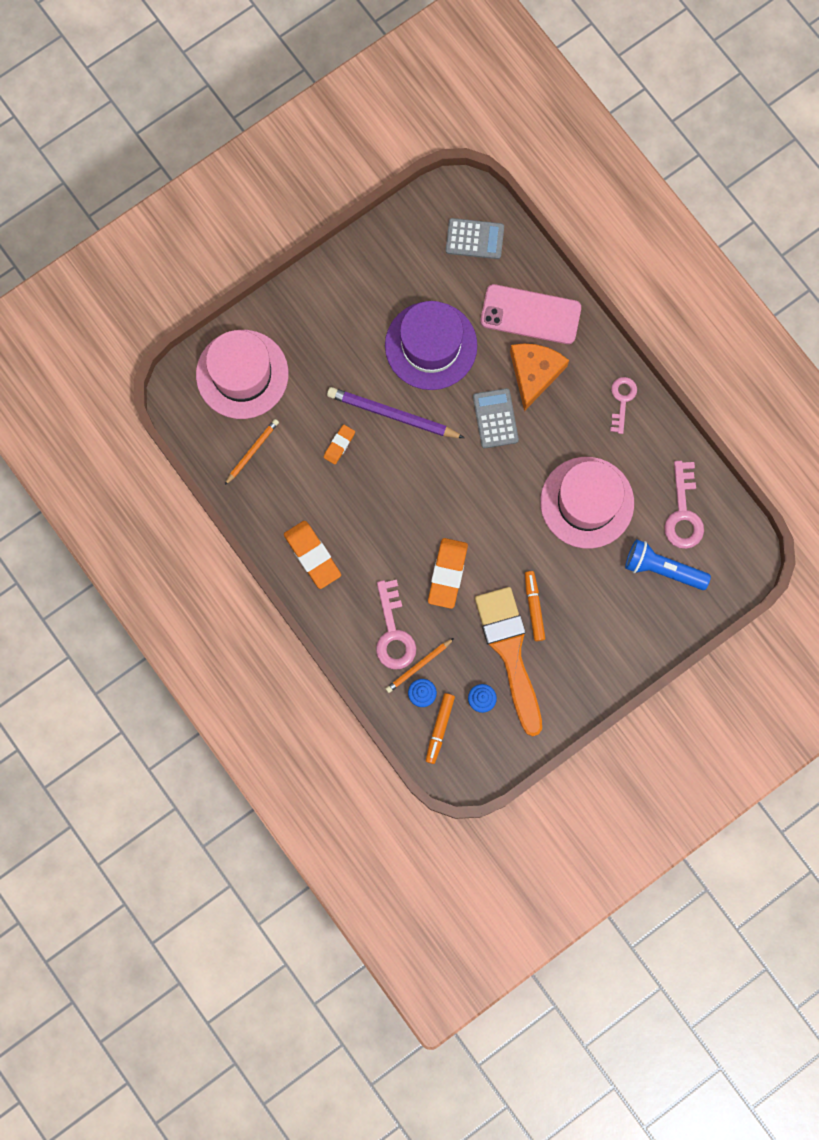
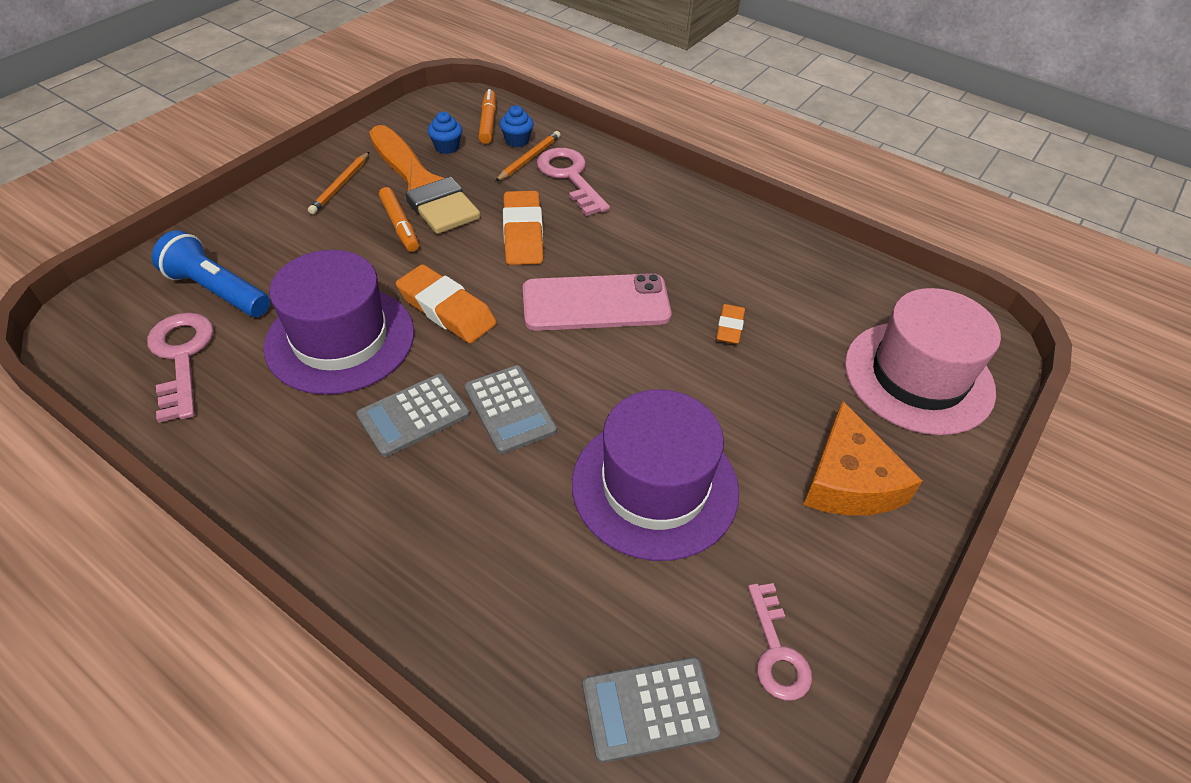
camera: 160 degrees right, 30 degrees down
orange pencil [225,419,279,485] -> orange pencil moved to [308,152,369,214]
orange eraser [284,521,341,589] -> orange eraser moved to [396,264,497,343]
purple pencil [327,387,465,438] -> none
pink phone [480,284,581,344] -> pink phone moved to [523,273,672,331]
orange cheese [510,344,569,411] -> orange cheese moved to [803,401,922,515]
pink hat [540,457,634,549] -> purple hat [264,250,414,395]
pink key [610,377,637,434] -> pink key moved to [748,583,812,700]
blue flashlight [625,539,711,590] -> blue flashlight turned 150 degrees counterclockwise [152,230,270,317]
none -> grey calculator [356,374,470,457]

